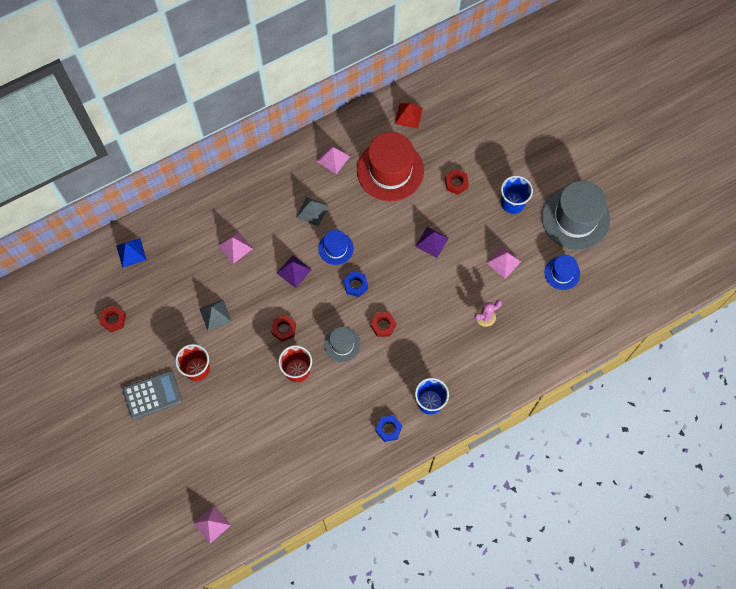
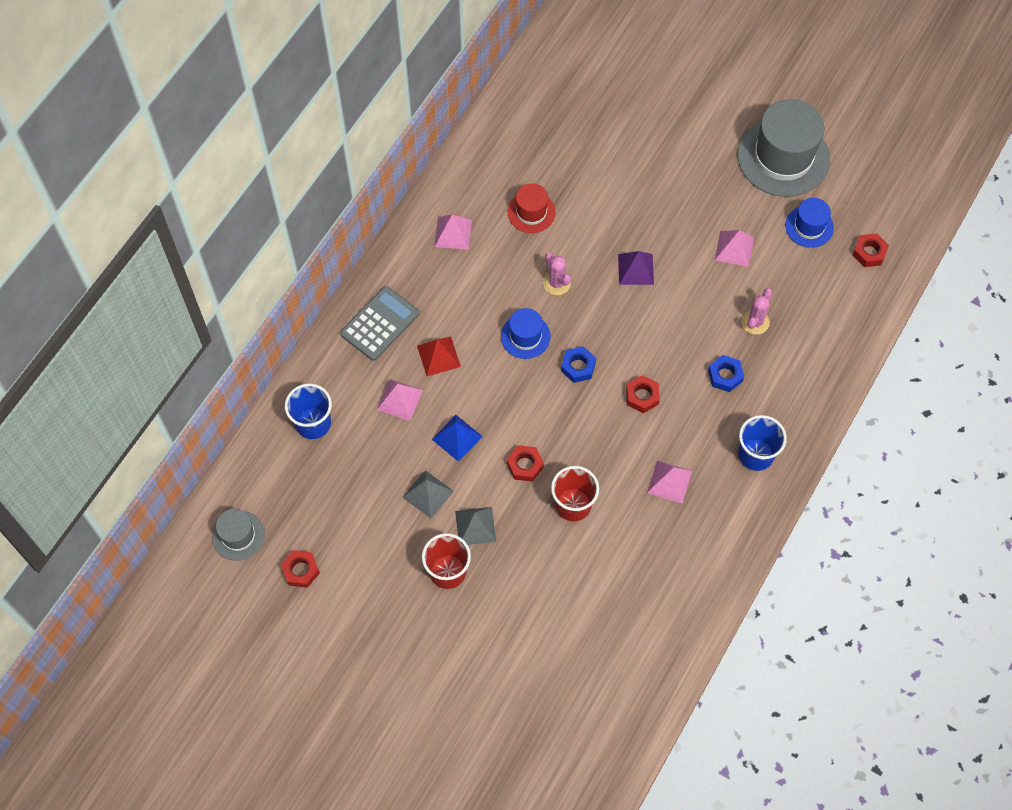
camera: 30 degrees left, 5 degrees down
blue pyramid [116,238,147,268] -> blue pyramid moved to [432,415,483,462]
grey calculator [123,371,182,420] -> grey calculator moved to [340,286,419,361]
pink pyramid [193,505,231,543] -> pink pyramid moved to [647,461,692,504]
purple pyramid [277,255,312,288] -> none
grey pyramid [296,197,328,227] -> grey pyramid moved to [455,507,496,545]
grey hat [324,327,361,362] -> grey hat moved to [212,509,265,561]
red hat [357,132,424,201] -> red hat [508,183,556,233], size x0.51
blue nut [376,415,402,442] -> blue nut moved to [708,355,744,392]
red pyramid [395,103,423,129] -> red pyramid moved to [417,337,461,376]
red nut [445,169,469,195] -> red nut moved to [852,233,889,267]
blue cup [501,175,533,214] -> blue cup moved to [285,384,332,439]
none -> pink cactus [543,253,571,295]

